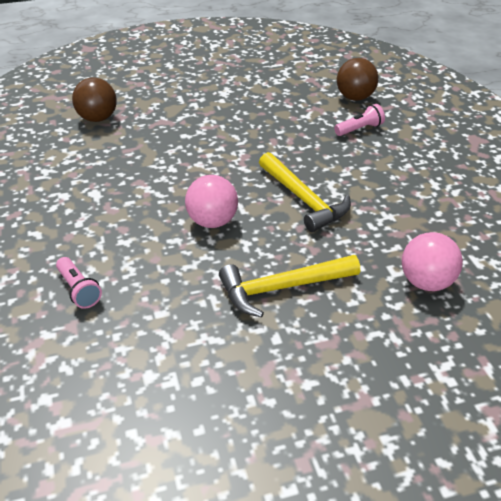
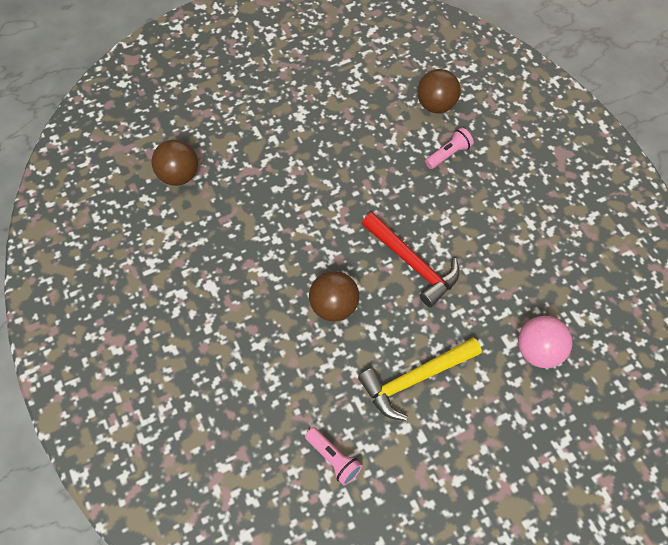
camera: 10 degrees left, 20 degrees up
pink flashlight [56,257,102,309] -> pink flashlight moved to [305,427,362,486]
pink ball [185,175,238,228] -> brown ball [309,271,359,322]
yellow hammer [259,152,351,232] -> red hammer [362,212,460,307]

